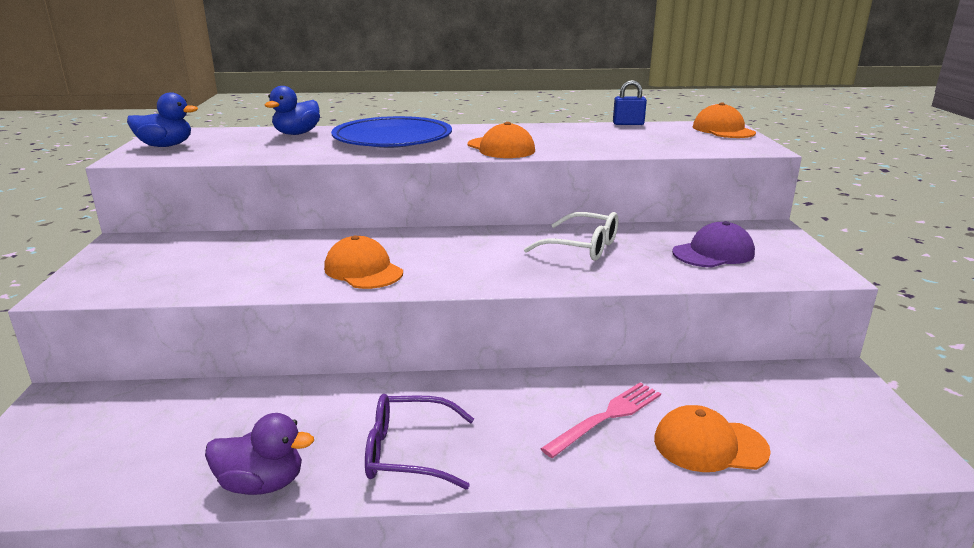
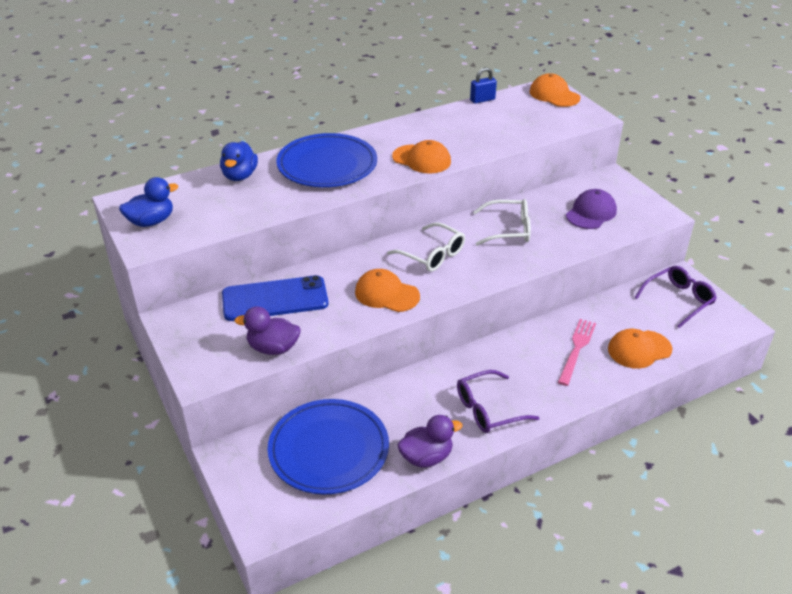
camera: 25 degrees left, 15 degrees up
none -> blue phone [222,275,328,321]
none -> purple duck [234,307,301,355]
none -> blue plate [268,399,389,495]
none -> white glasses [387,223,465,272]
none -> purple glasses [634,266,717,328]

